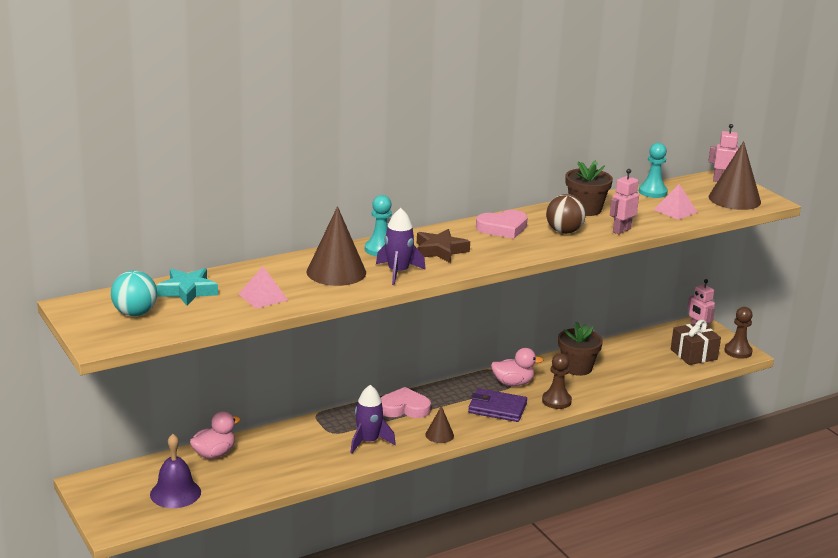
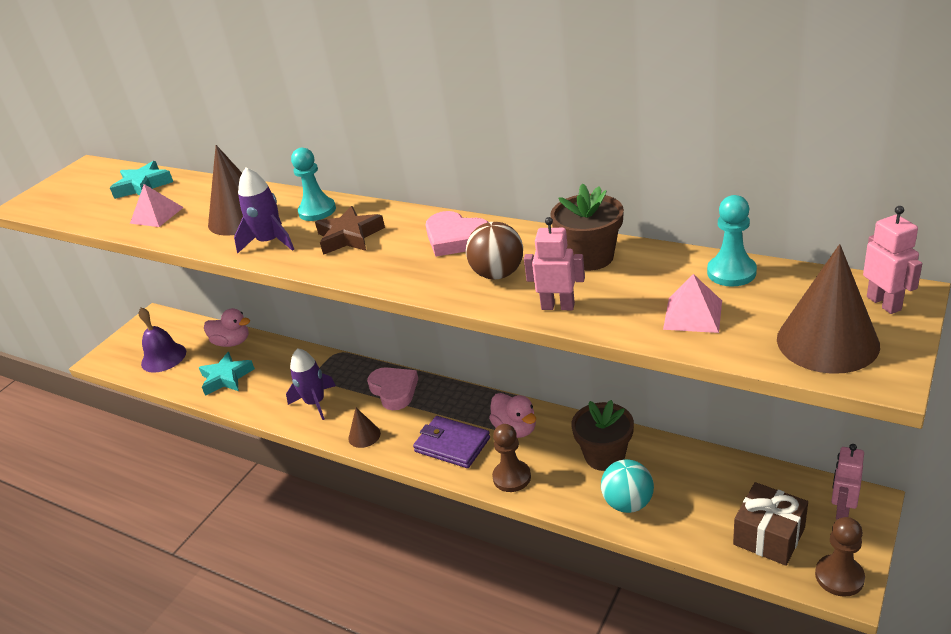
camera: 65 degrees right, 10 degrees up
turquoise ball [111,270,157,316] -> turquoise ball moved to [601,459,654,513]
purple wallet [468,388,527,422] -> purple wallet turned 45 degrees counterclockwise [413,416,490,468]
none -> turquoise star [199,352,255,396]

